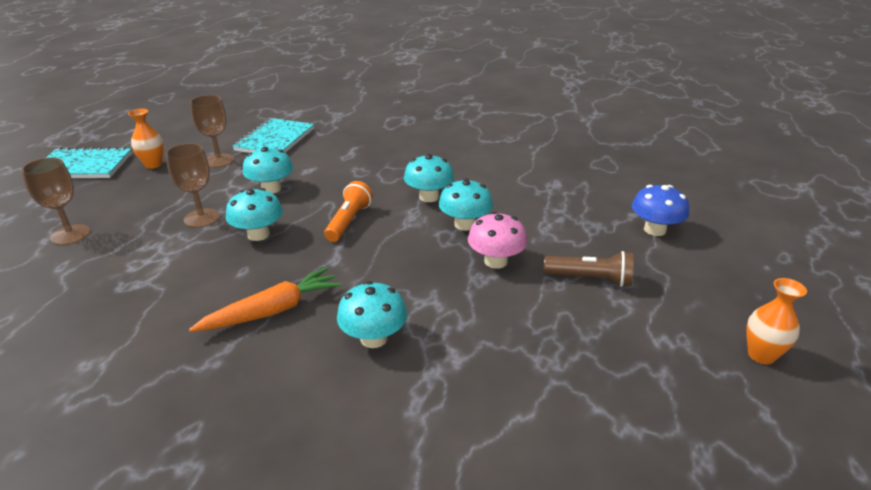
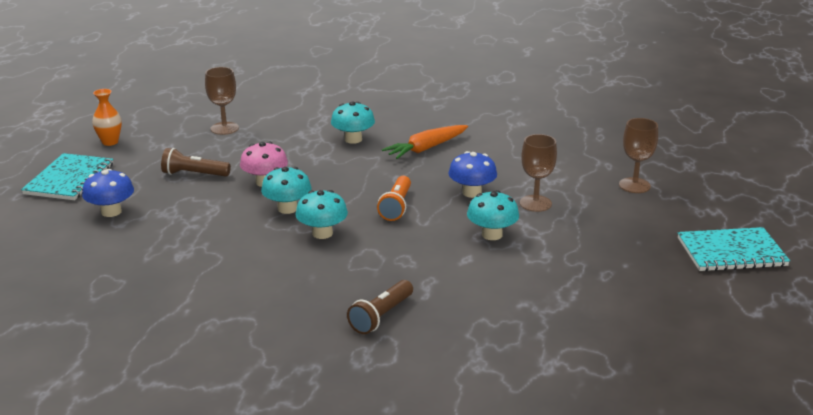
camera: 175 degrees right, 5 degrees down
orange vase [128,109,164,169] -> none
brown goblet [190,95,234,168] -> brown goblet moved to [205,67,239,135]
turquoise mushroom [226,188,283,241] -> blue mushroom [448,151,497,198]
turquoise notebook [233,118,314,153] -> turquoise notebook moved to [21,153,113,200]
none -> brown flashlight [347,280,413,334]

